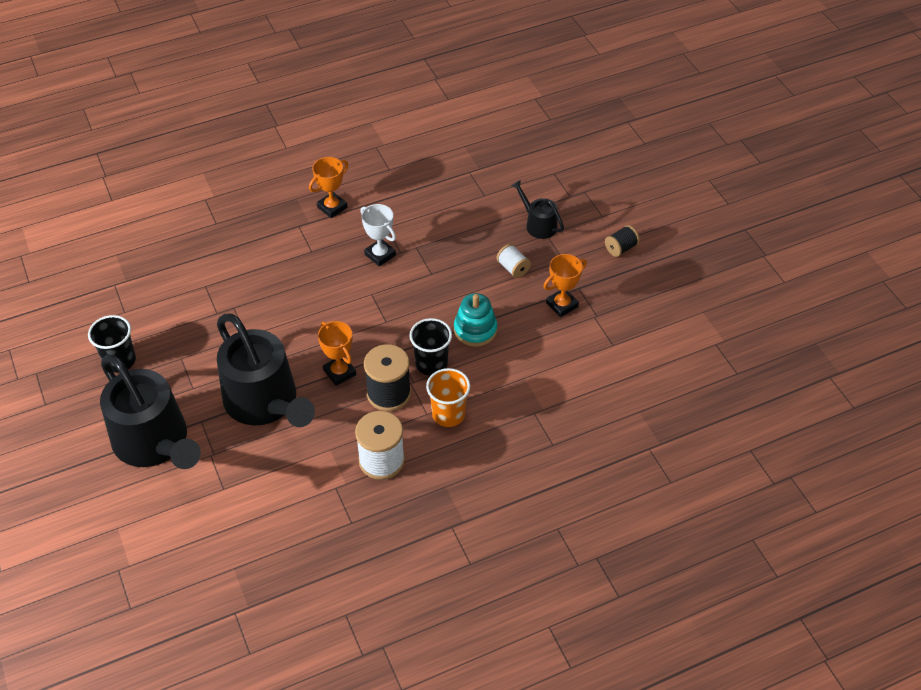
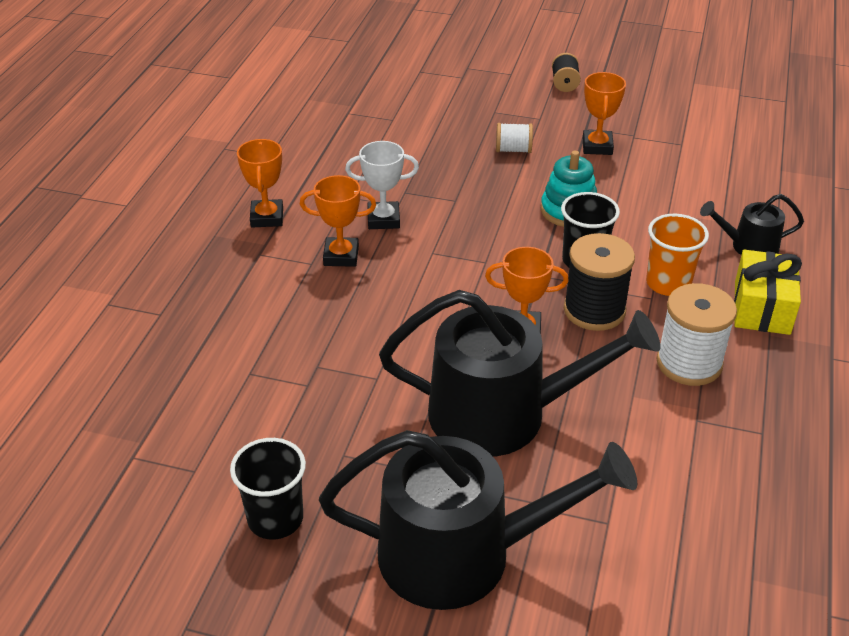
camera: 50 degrees left, 10 degrees down
black watering can [511,180,564,239] -> black watering can moved to [700,194,804,255]
none -> orange trophy [300,175,376,267]
none -> yellow gift [734,250,802,335]

